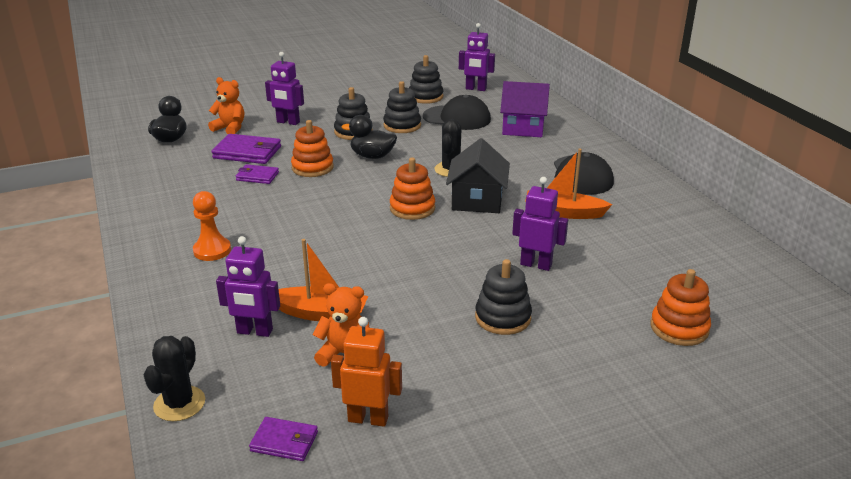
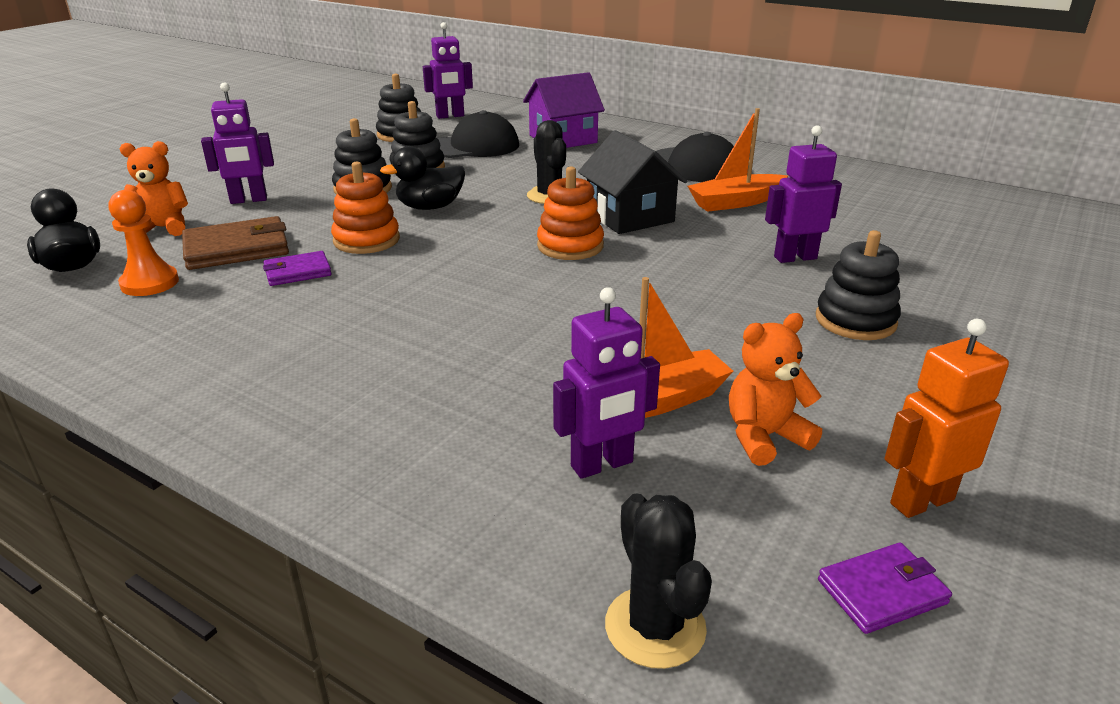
camera: 35 degrees left, 0 degrees up
orange pawn [193,191,231,261] -> orange pawn moved to [109,190,179,296]
purple wallet [212,134,281,164] -> brown wallet [182,216,289,270]
orange stacking toy [651,269,711,346] -> none

